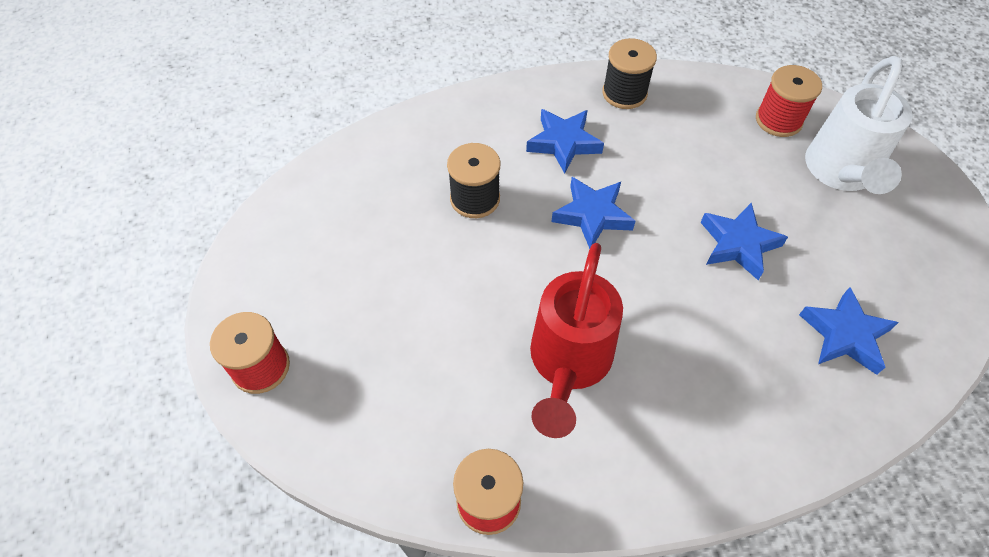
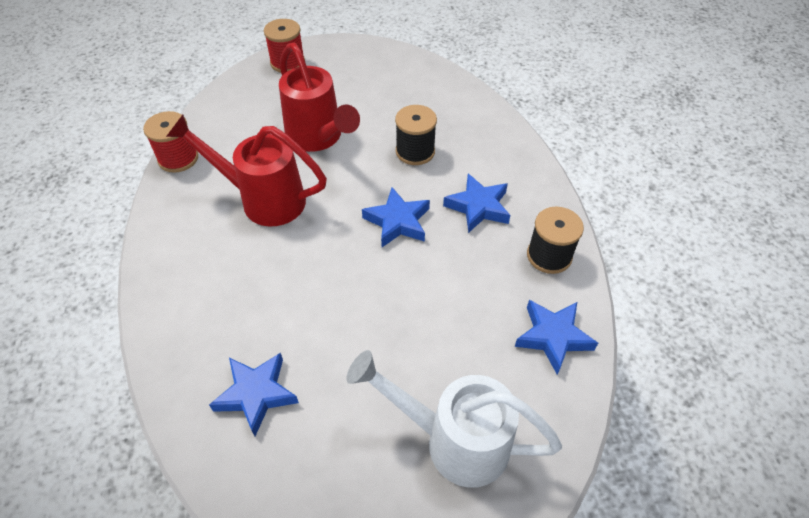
camera: 90 degrees right, 5 degrees down
blue star [700,203,788,280] -> blue star moved to [515,300,598,374]
red spool [756,65,822,137] -> none
none -> red watering can [279,43,360,152]

